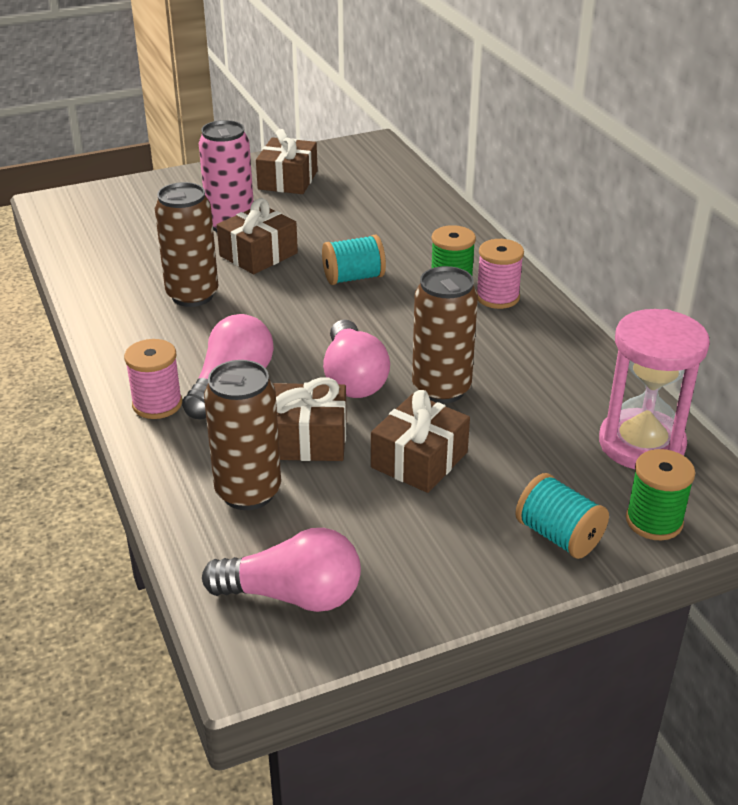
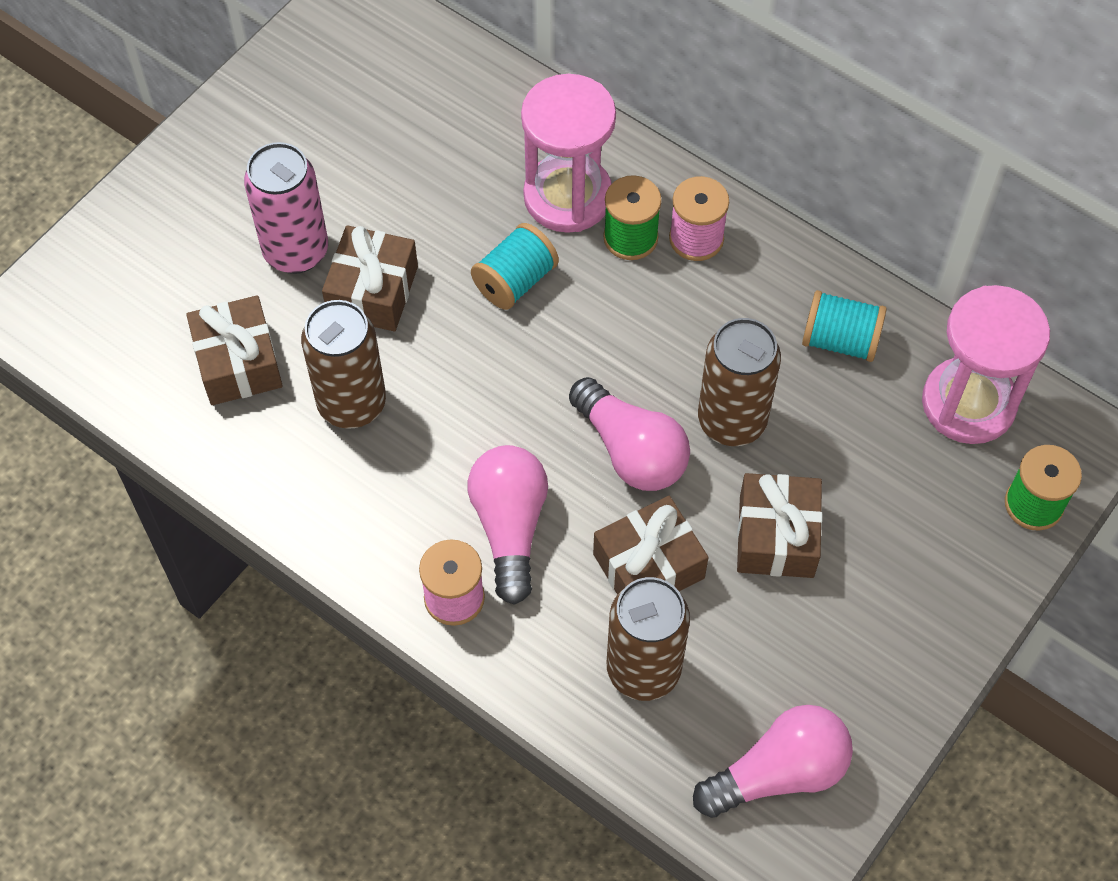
camera: 30 degrees left, 25 degrees up
brown gift [256,129,317,194] -> brown gift moved to [186,295,283,405]
turquoise spool [515,473,609,559] -> turquoise spool moved to [802,290,887,362]
none -> pink hourglass [521,74,616,233]

